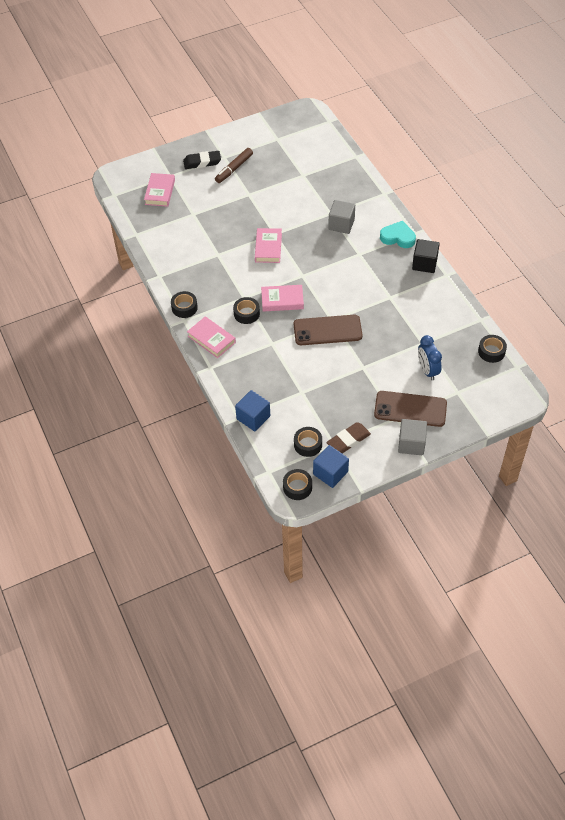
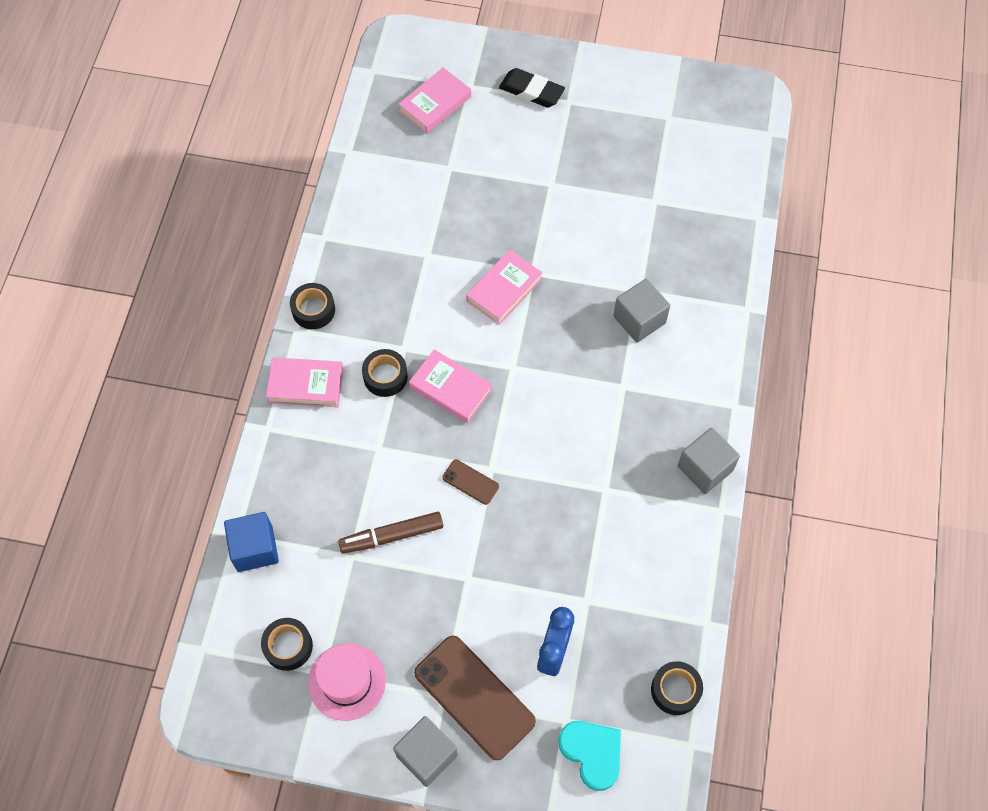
camera: 35 degrees right, 10 degrees up
pink book [187,316,236,358] -> pink book turned 75 degrees counterclockwise [266,357,344,407]
brown marker [215,148,253,183] -> brown marker moved to [338,512,443,554]
black tape [283,469,312,500] -> none
brown phone [294,315,362,345] -> brown phone [442,459,499,505], size x0.47
blue cube [313,445,349,488] -> none
brown eraser [326,422,371,454] -> pink hat [308,643,386,721]
turquoise heart [380,221,416,248] -> turquoise heart moved to [558,721,621,791]
black cube [412,239,440,273] -> grey cube [678,428,740,494]

